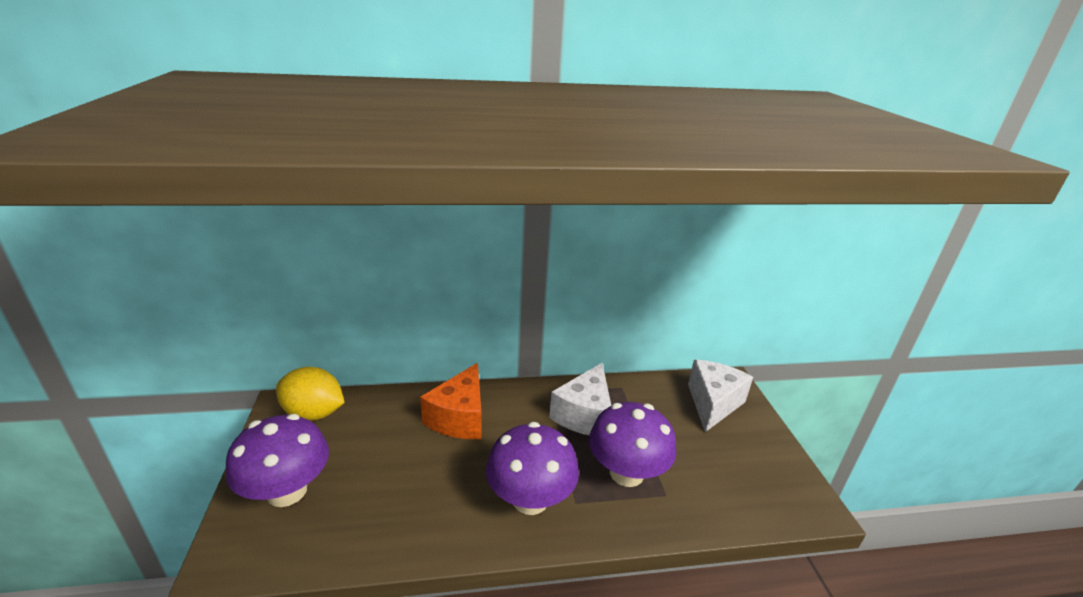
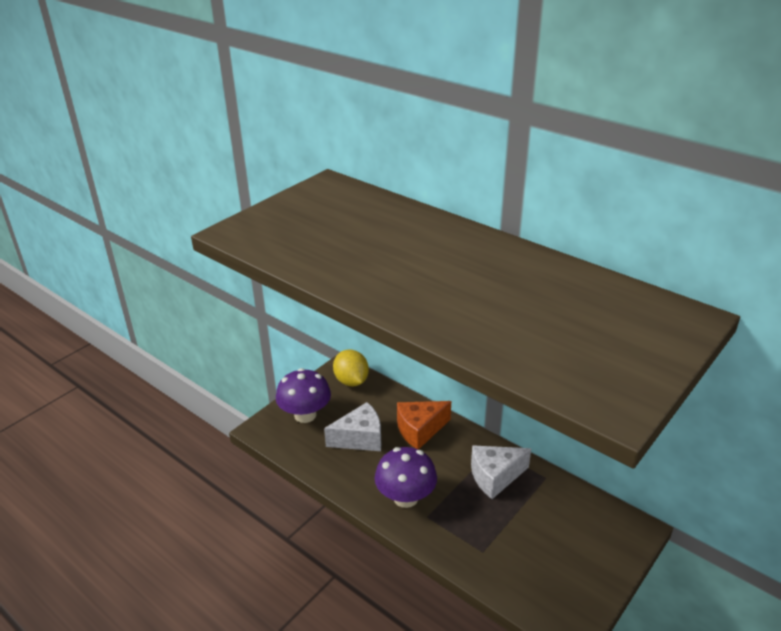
camera: 50 degrees right, 5 degrees up
purple mushroom [589,402,676,487] -> none
white cheese [688,360,753,432] -> white cheese moved to [324,402,381,451]

